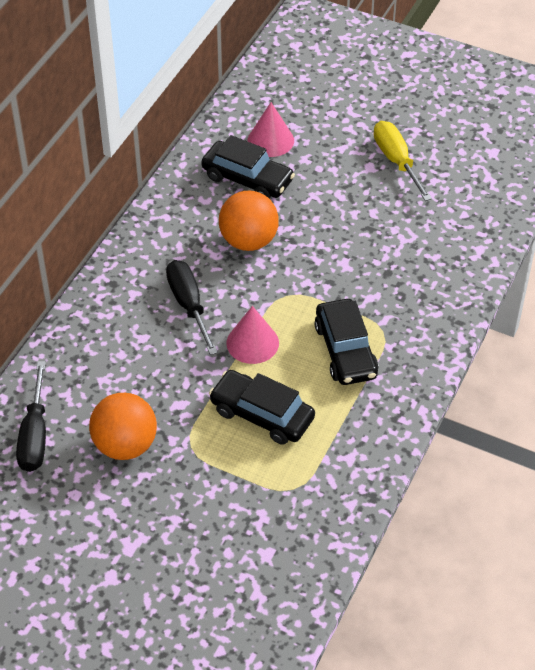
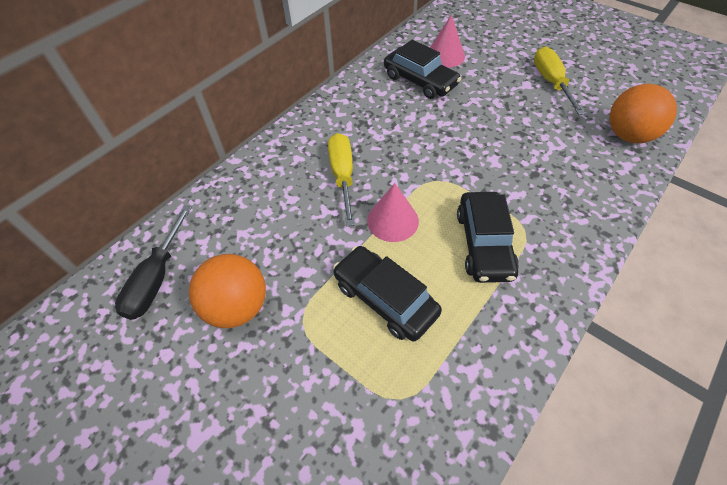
camera: 15 degrees right, 5 degrees up
black screwdriver [166,260,218,355] -> yellow screwdriver [328,133,355,226]
orange ball [219,191,279,251] -> orange ball moved to [609,84,677,143]

